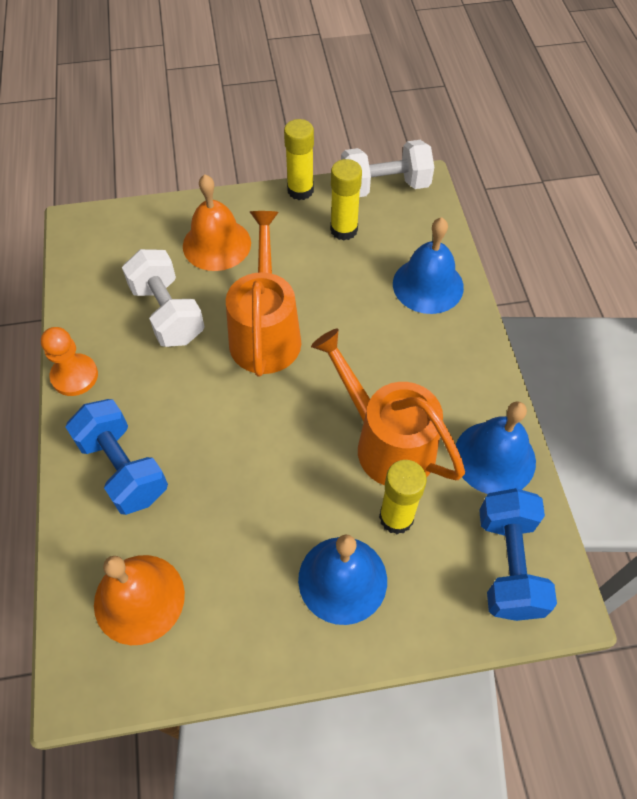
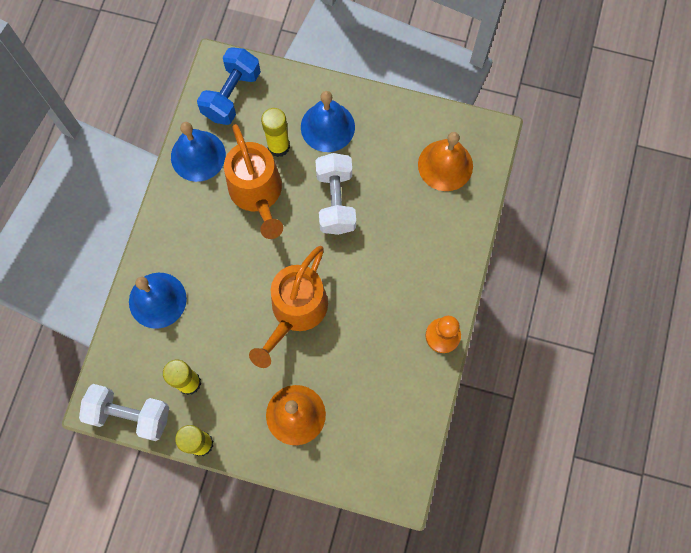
camera: 155 degrees left, 15 degrees up
blue dumbbell [65,399,168,515] -> none
white dumbbell [122,249,205,347] -> white dumbbell moved to [315,153,356,235]

